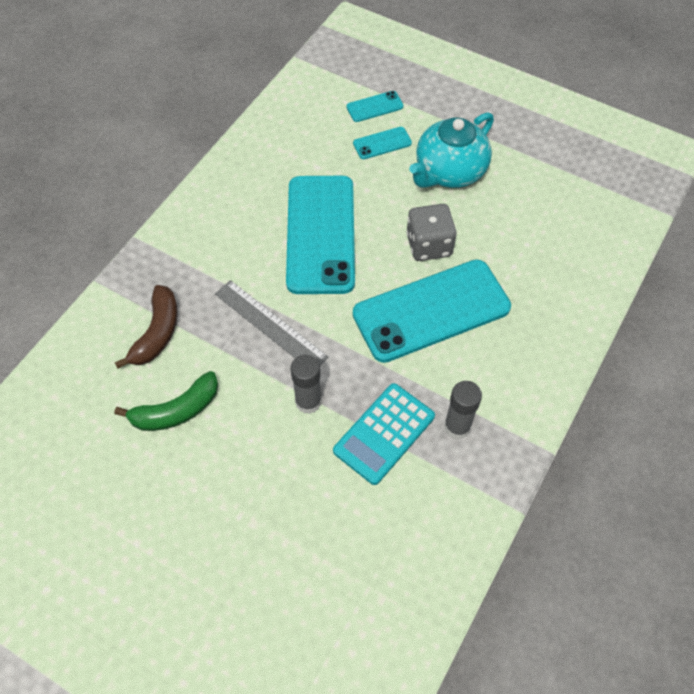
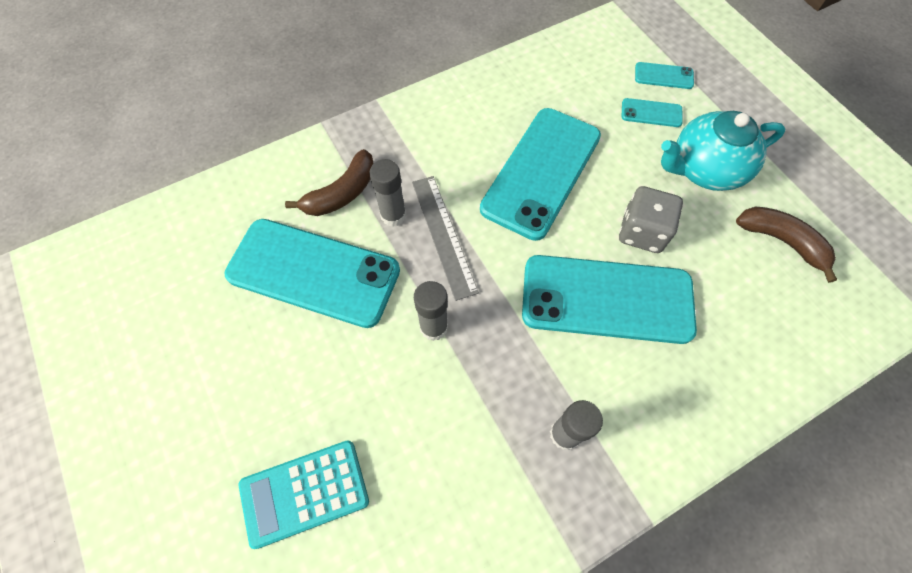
camera: 30 degrees right, 5 degrees up
green banana [114,371,218,431] -> turquoise phone [224,219,400,328]
turquoise calculator [333,383,435,485] -> turquoise calculator moved to [239,440,369,549]
none -> grey glue stick [369,159,406,227]
none -> brown banana [736,206,837,283]

